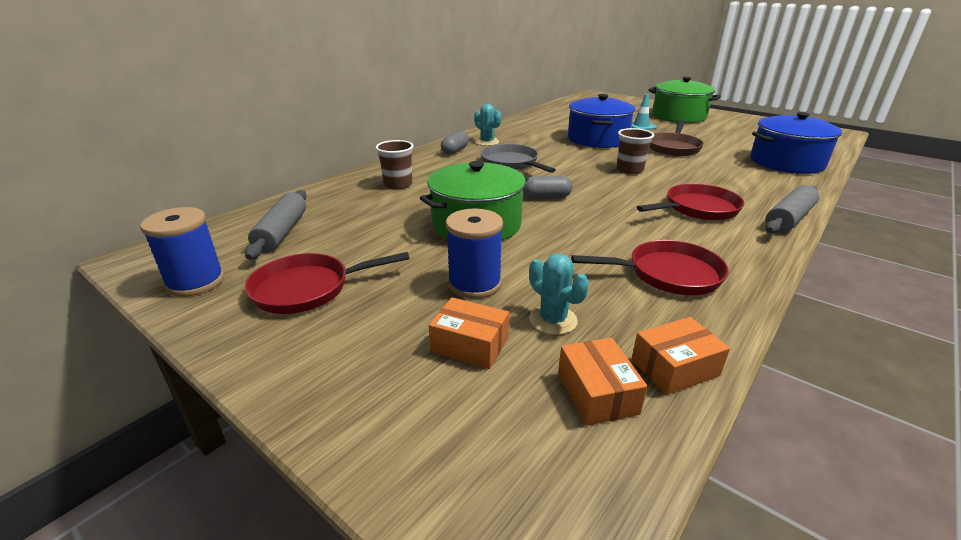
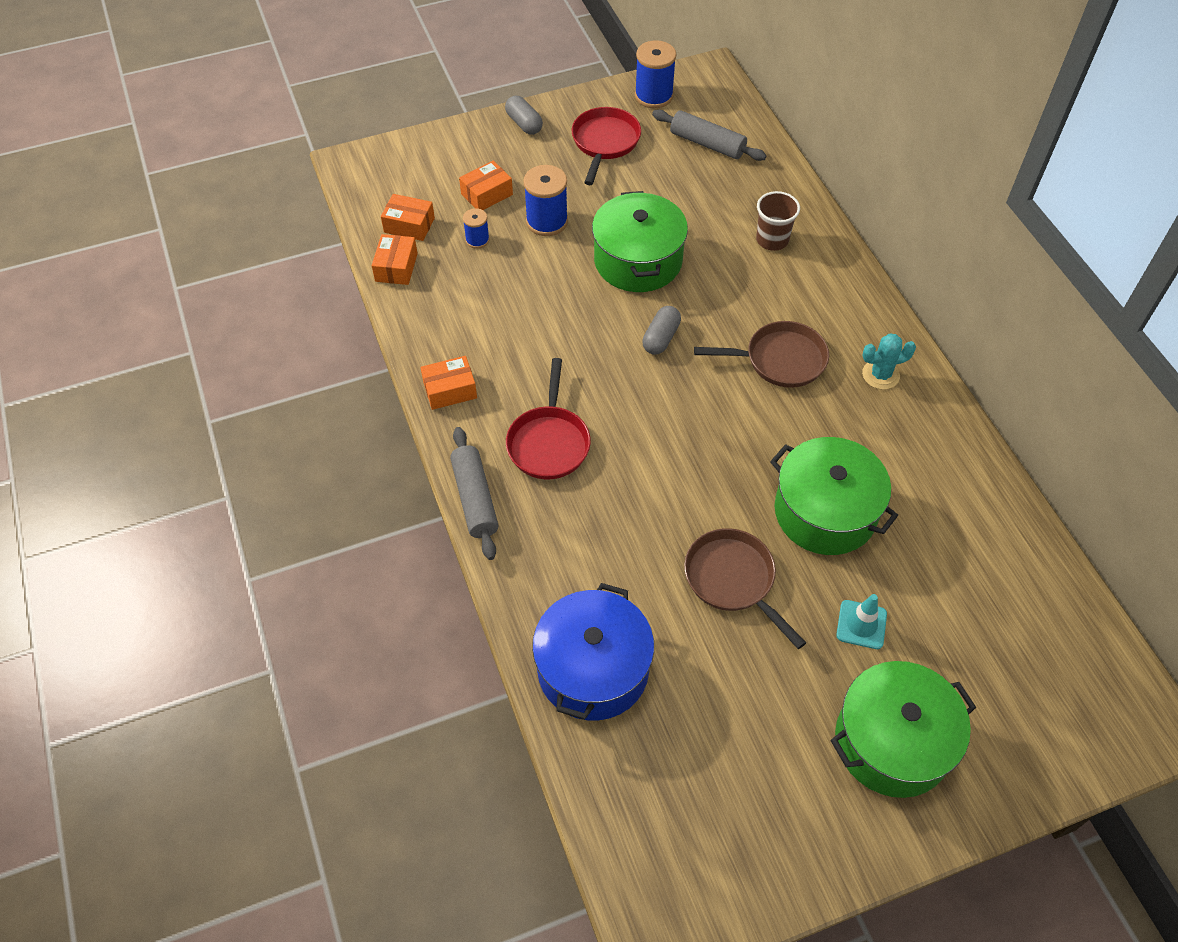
camera: 120 degrees right, 25 degrees up
grey capsule [441,130,469,155] -> grey capsule moved to [505,96,543,135]
grey pan [480,144,556,173] -> brown pan [694,321,829,388]
turquoise cactus [529,253,589,335] -> blue spool [463,208,490,249]
blue pot [568,94,635,148] -> green pot [770,437,898,555]
red pan [571,240,729,295] -> none
brown cup [617,128,654,174] -> none
none -> orange box [420,356,477,410]

